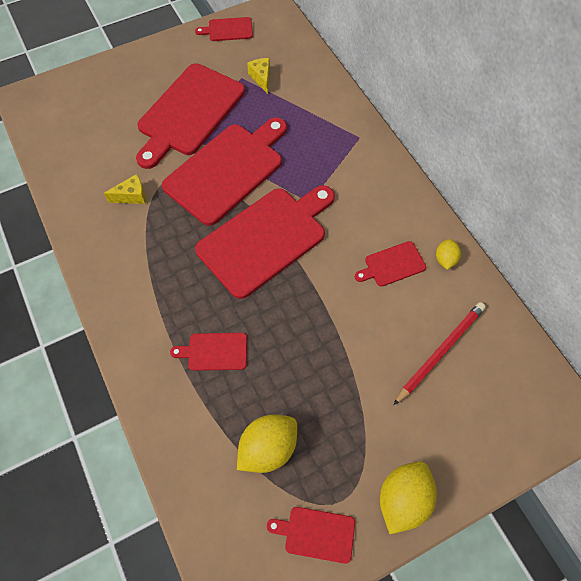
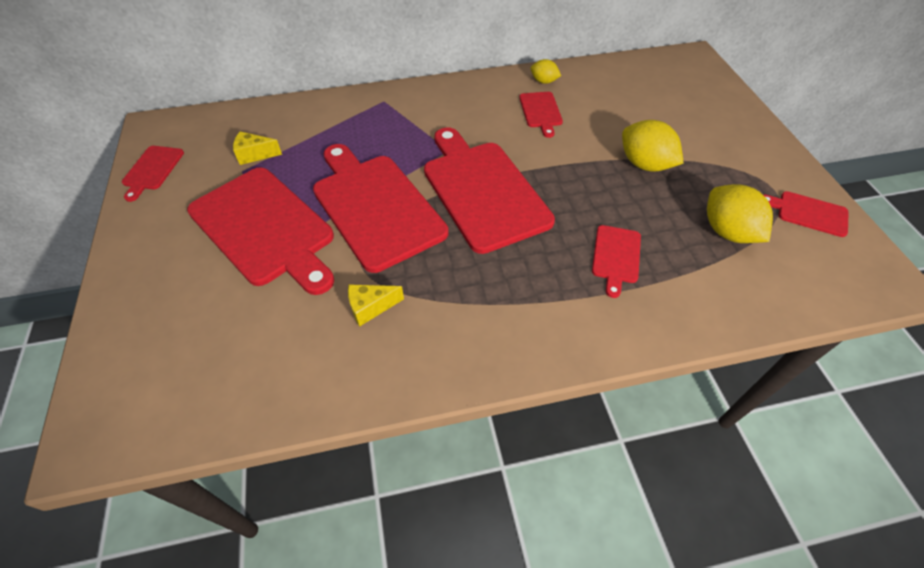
camera: 75 degrees left, 10 degrees down
yellow cheese [104,174,146,204] -> yellow cheese turned 105 degrees counterclockwise [348,284,404,327]
red cutting board [267,507,355,564] -> red cutting board turned 90 degrees clockwise [764,191,848,237]
yellow lemon [380,461,437,534] -> yellow lemon moved to [622,120,683,172]
red pencil [394,302,486,405] -> none

